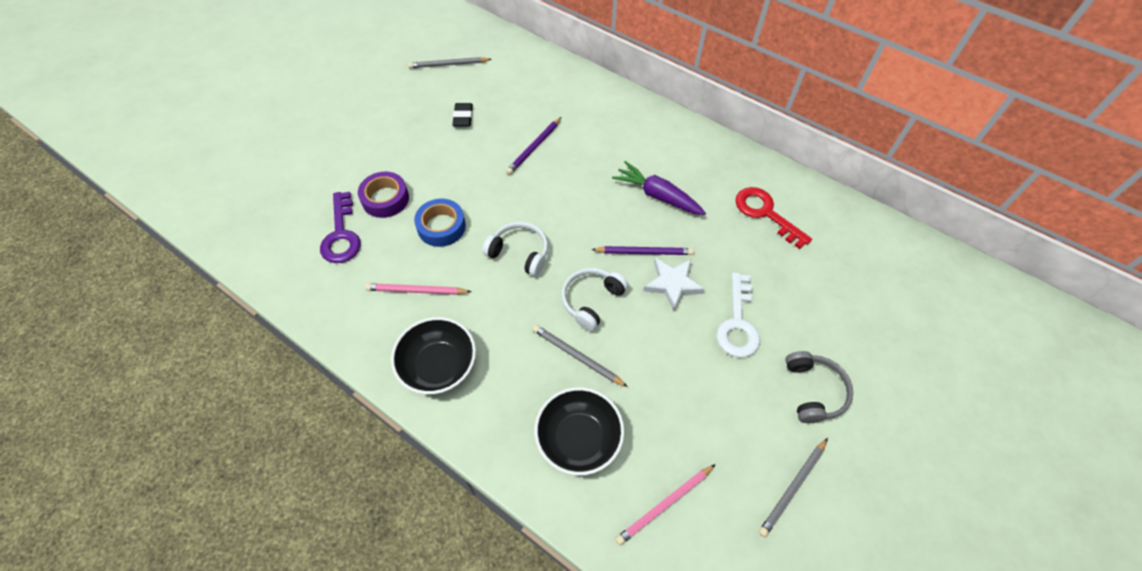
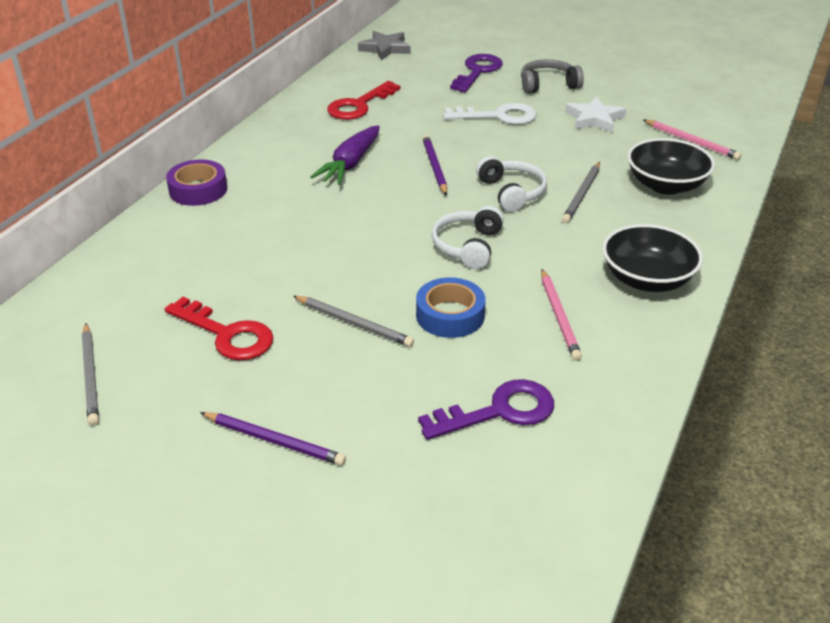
camera: 100 degrees left, 20 degrees down
purple tape [358,171,409,218] -> purple tape moved to [166,159,227,206]
black eraser [452,103,473,126] -> red key [165,297,273,360]
purple pencil [506,117,561,175] -> purple pencil moved to [200,412,346,465]
white headphones [562,268,628,331] -> white headphones turned 135 degrees counterclockwise [476,156,547,212]
white star [643,258,705,311] -> white star moved to [565,97,626,133]
grey pencil [758,438,828,537] -> grey pencil moved to [293,296,414,347]
none -> grey star [358,31,410,60]
none -> purple key [450,54,503,92]

